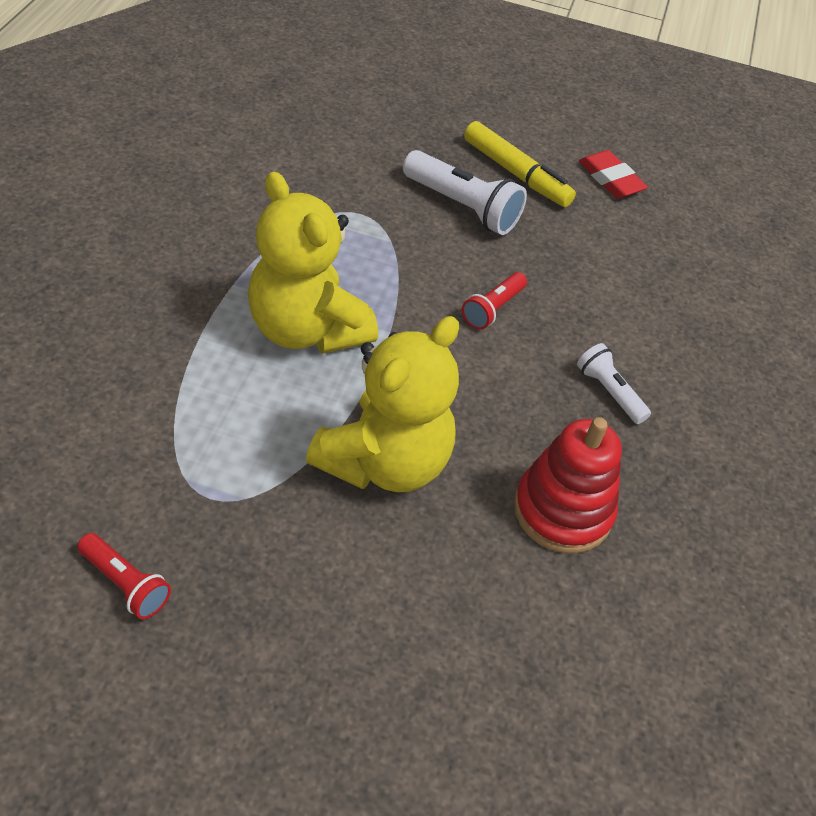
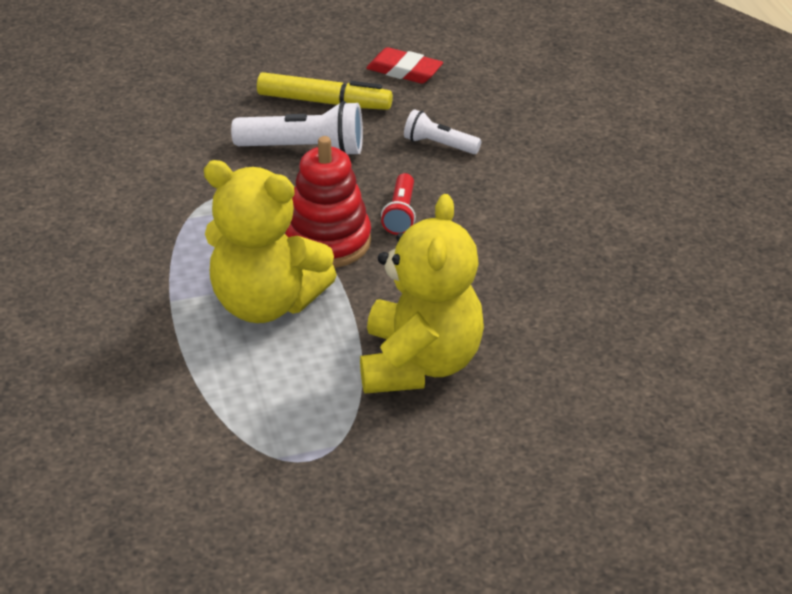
camera: 25 degrees left, 10 degrees down
red flashlight [77,533,171,619] -> none
red stacking toy [514,417,622,553] -> red stacking toy moved to [285,136,371,268]
white flashlight [577,343,651,424] -> white flashlight moved to [404,109,481,154]

